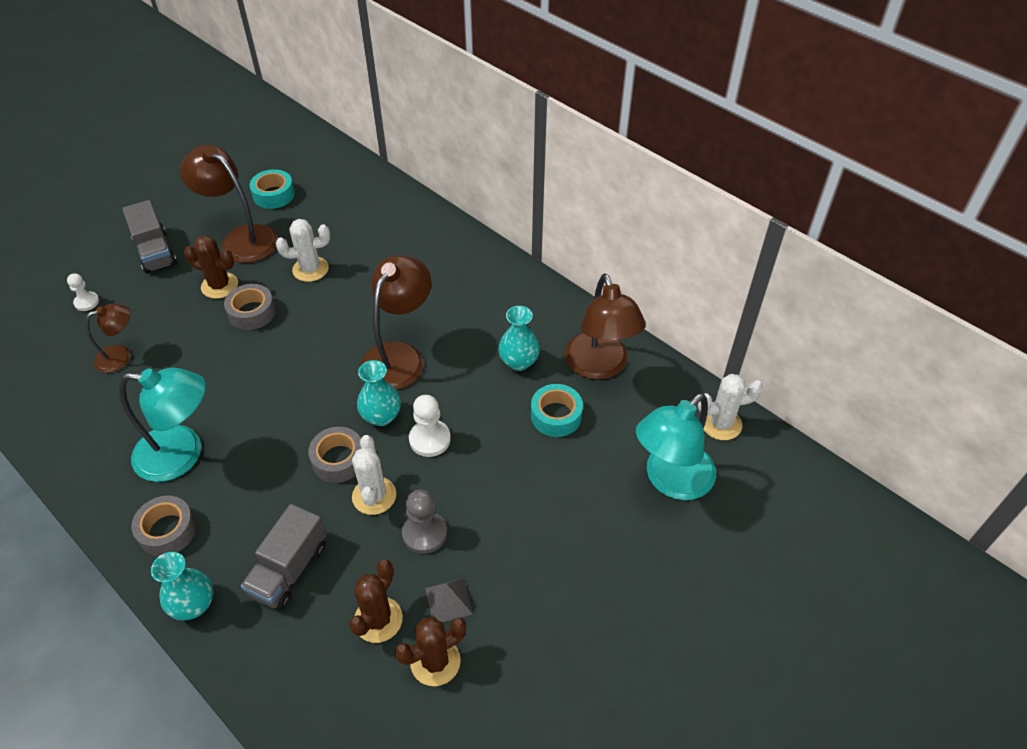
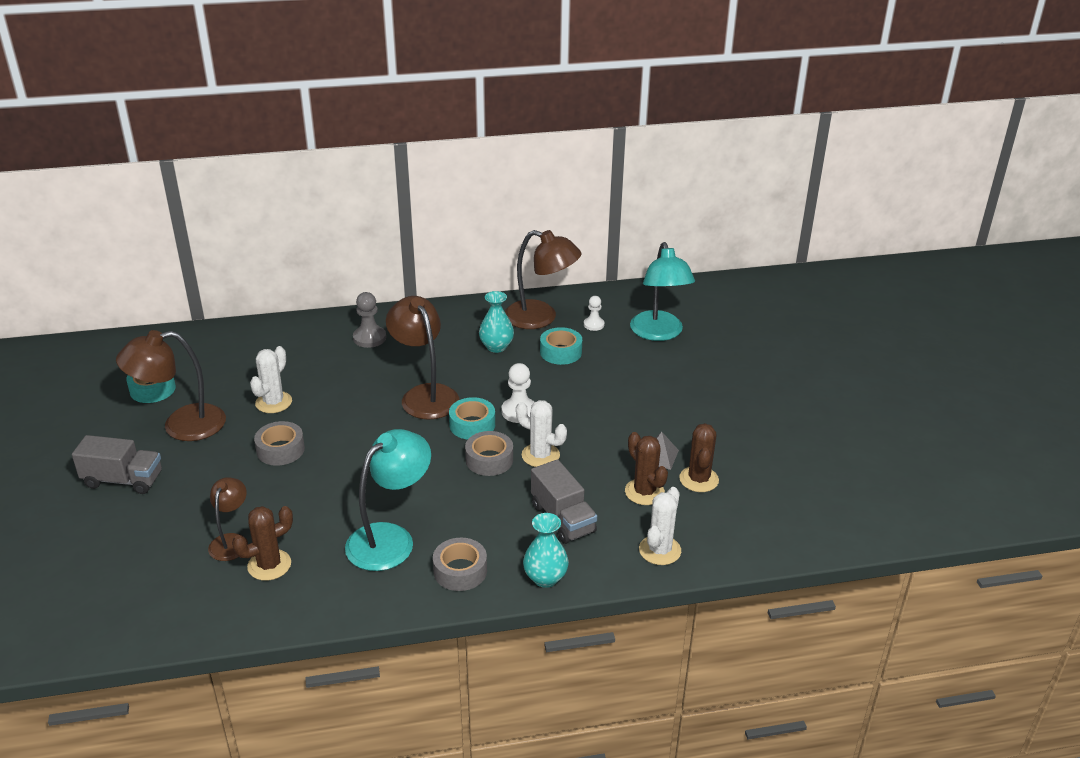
camera: 55 degrees left, 15 degrees down
white pawn [67,273,99,311] -> white pawn moved to [584,296,605,331]
brown cactus [184,235,238,299] -> brown cactus moved to [232,506,293,581]
turquoise vase [357,360,401,426] -> turquoise tape [449,397,495,440]
grey pawn [402,490,447,554] -> grey pawn moved to [353,292,386,348]
white cactus [698,374,763,440] -> white cactus moved to [639,487,681,565]

